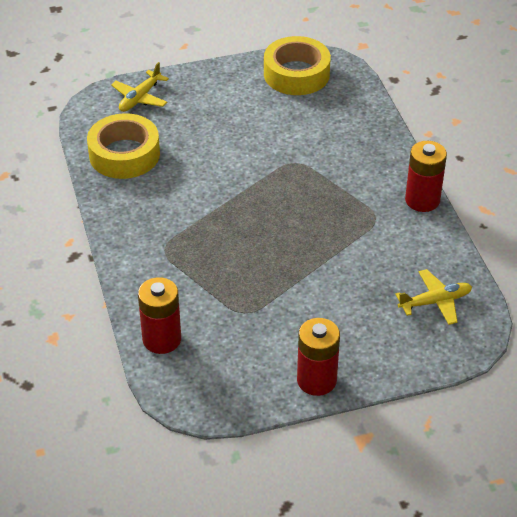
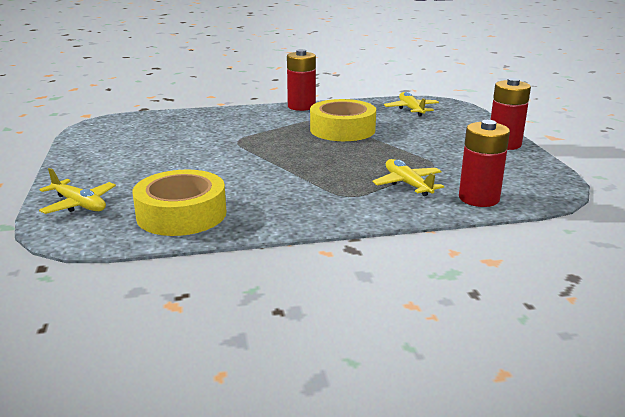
camera: 85 degrees left, 20 degrees down
yellow tape [264,36,331,95] -> yellow tape moved to [310,99,376,141]
none -> yellow plane [372,159,444,196]

